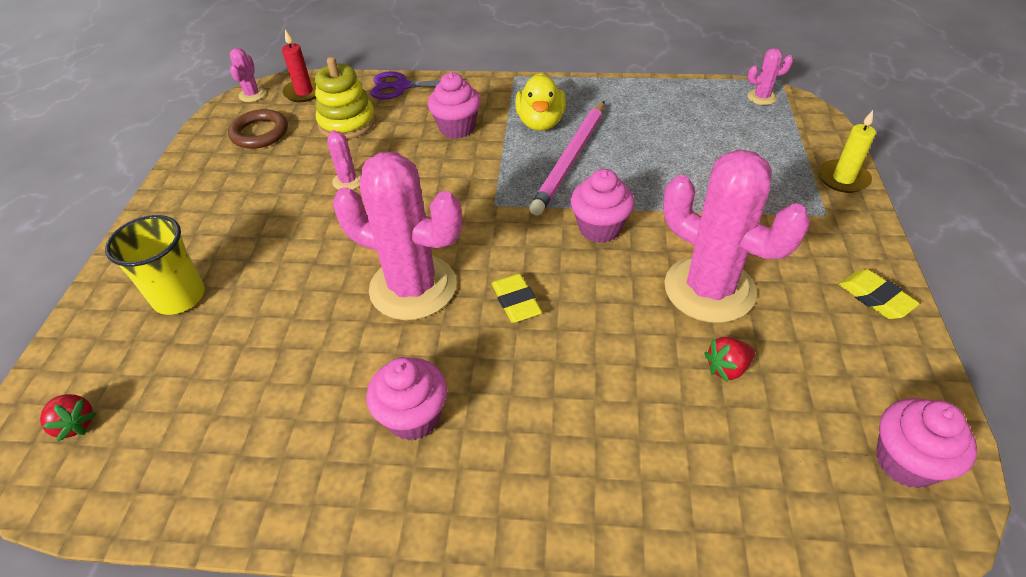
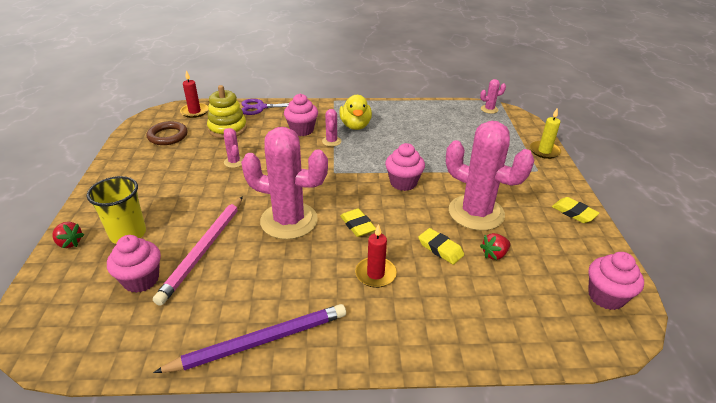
camera: 10 degrees left, 10 degrees down
red strawberry [40,394,96,441] -> red strawberry moved to [53,222,84,248]
pink cactus [230,48,266,102] -> pink cactus moved to [322,109,341,147]
pink cupcake [366,357,447,441] -> pink cupcake moved to [107,235,161,293]
pink pencil [529,101,604,216] -> pink pencil moved to [153,196,243,306]
none -> purple pencil [153,304,346,373]
none -> red candle [355,224,397,288]
none -> yellow eraser [418,228,464,265]

